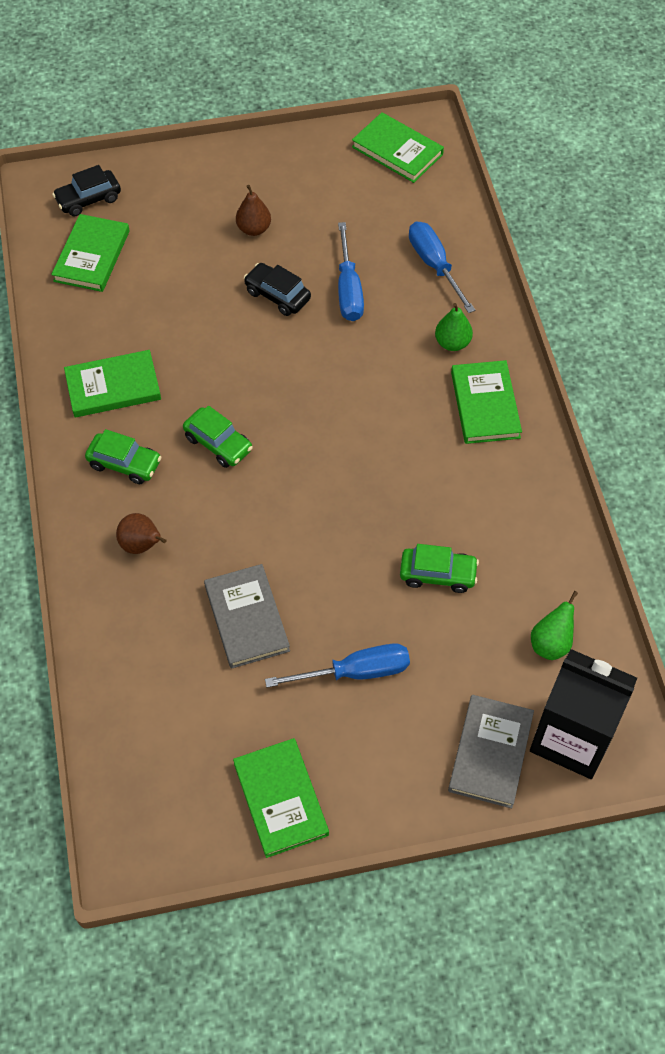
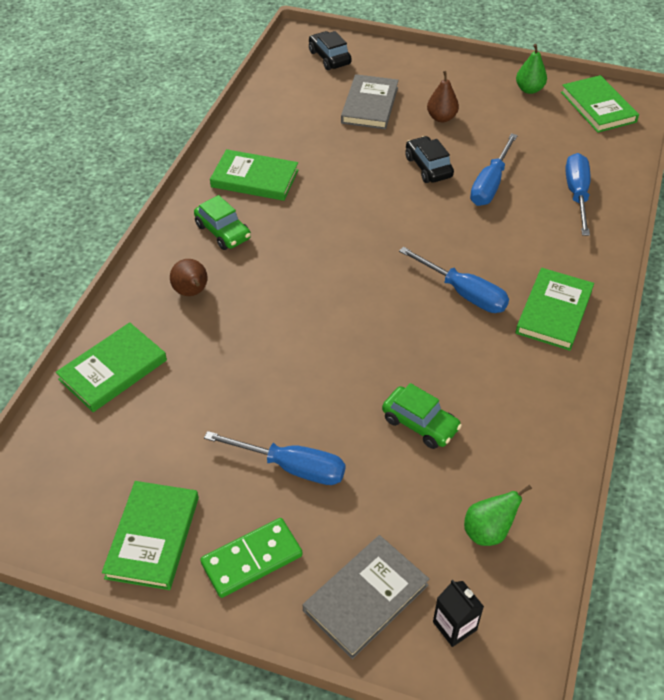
camera: 30 degrees right, 10 degrees down
green book [51,214,130,292] -> green book moved to [56,322,167,412]
black car [52,165,121,217] -> black car turned 60 degrees clockwise [309,31,352,70]
green car [183,406,253,468] -> none
grey book [204,564,290,669] -> grey book moved to [341,74,399,129]
green pear [435,303,473,351] -> green pear moved to [516,44,547,94]
black carton [530,649,637,779] -> black carton [433,580,484,647], size x0.43
none -> green domino [200,518,303,598]
none -> blue screwdriver [399,247,509,313]

